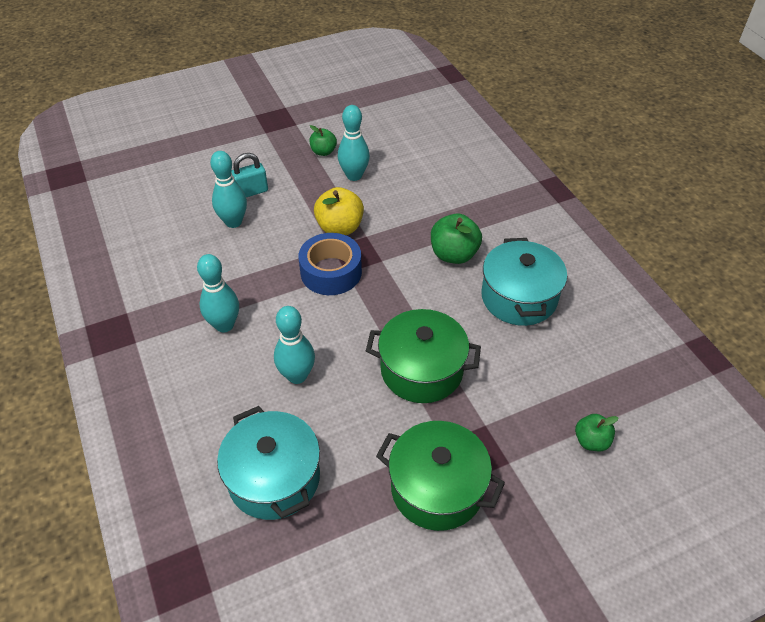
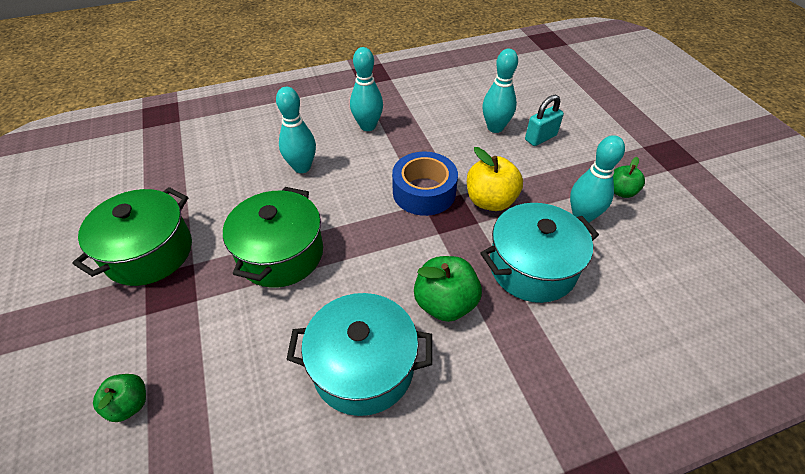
camera: 95 degrees right, 0 degrees up
turquoise pot [217,406,320,520] -> turquoise pot moved to [481,203,599,303]
turquoise padlock [231,153,268,197] -> turquoise padlock turned 75 degrees clockwise [525,95,564,146]

